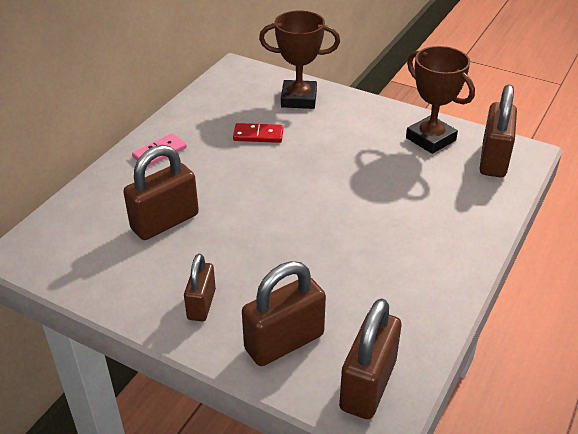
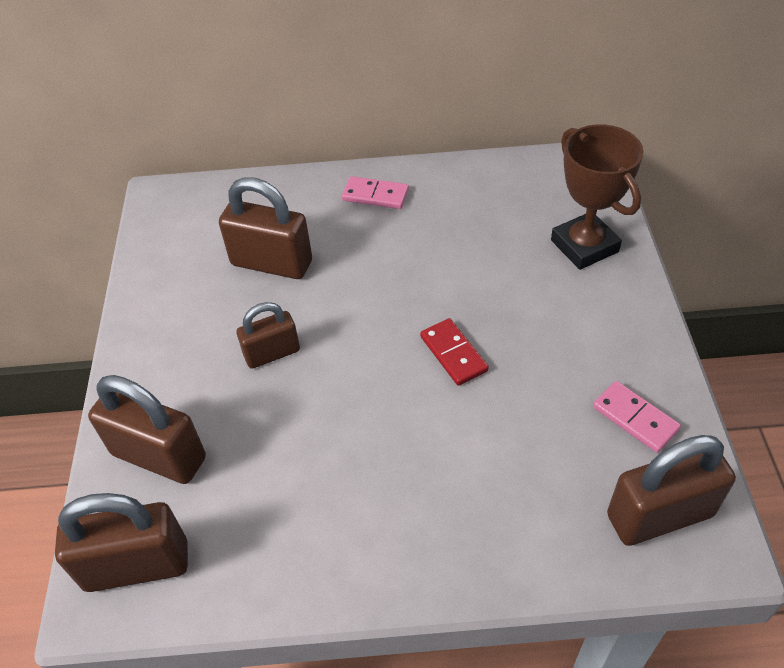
camera: 60 degrees right, 10 degrees up
brown padlock [184,254,216,321] -> brown padlock moved to [237,302,300,369]
red domino [233,123,283,143] -> red domino moved to [420,318,489,386]
brown trophy [406,46,475,154] -> pink domino [593,381,681,453]

